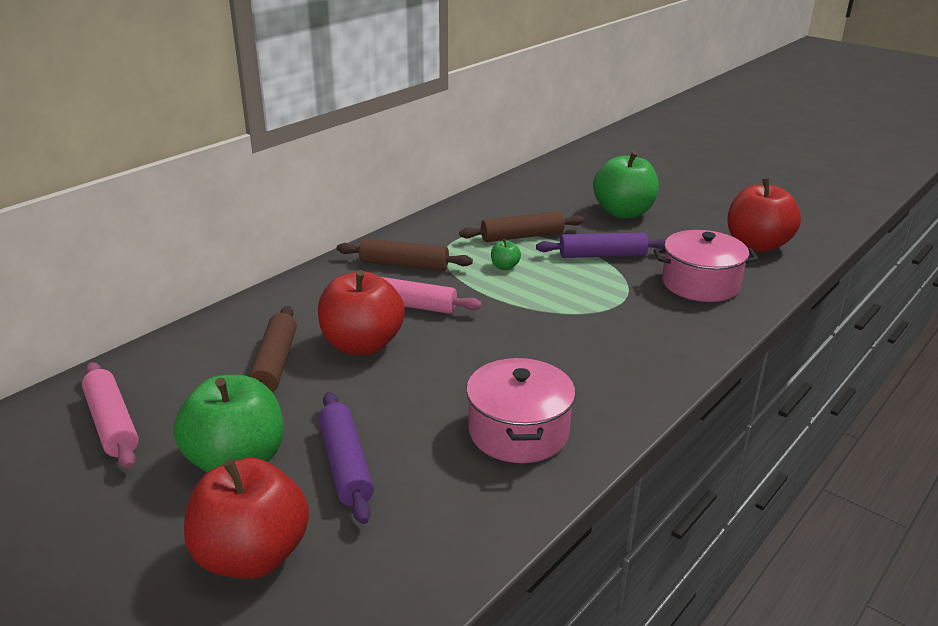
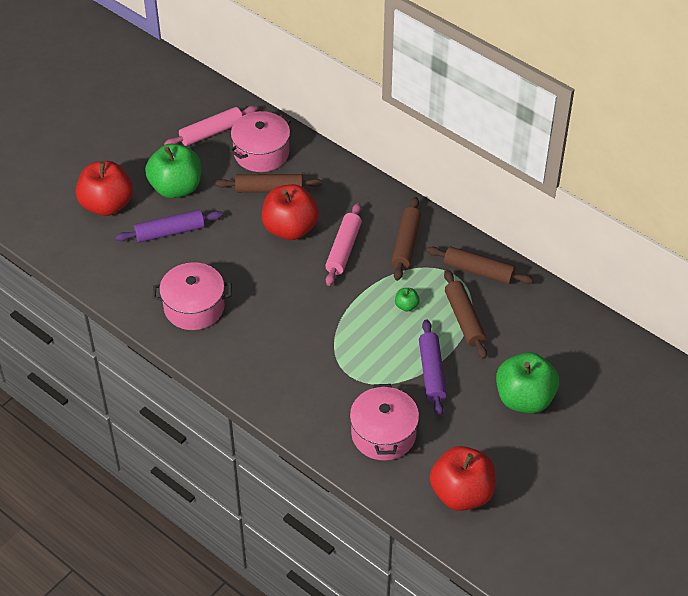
camera: 90 degrees right, 20 degrees up
none -> pink pot [230,111,291,172]
none -> brown rolling pin [426,246,534,284]

